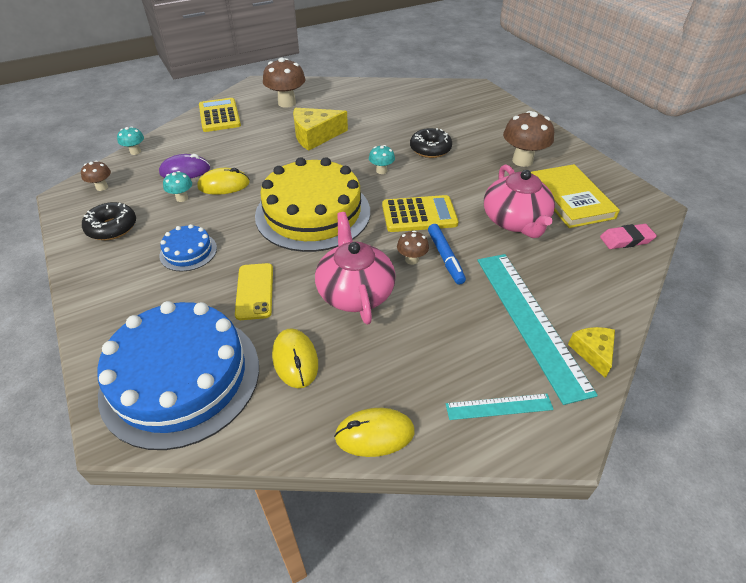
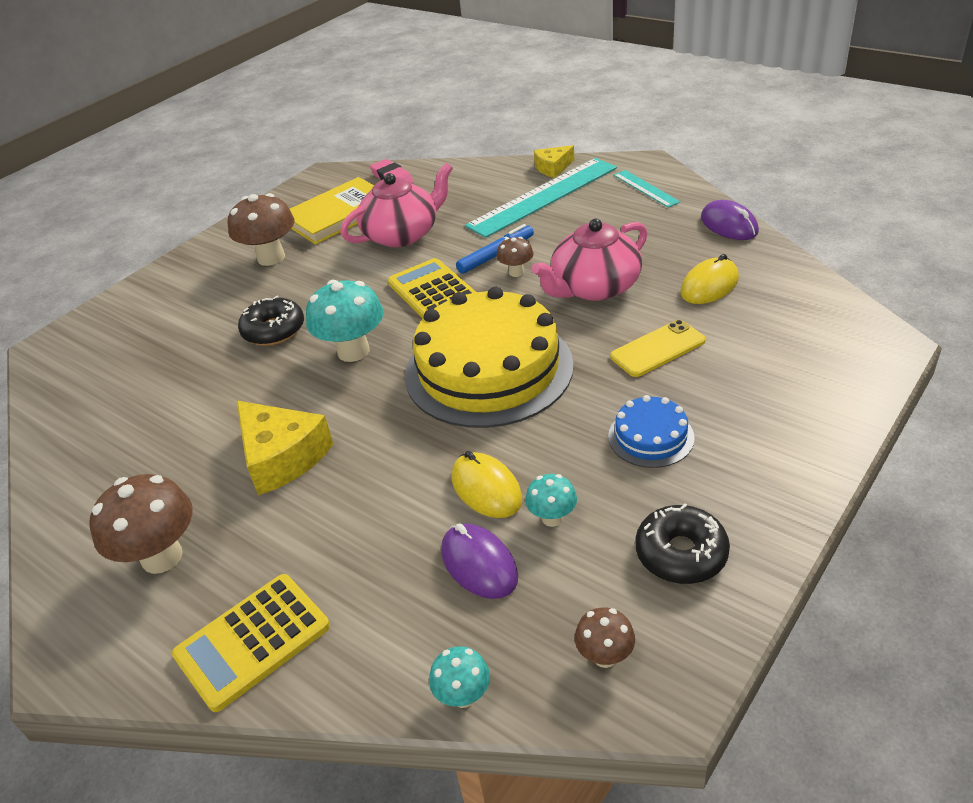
camera: 110 degrees left, 5 degrees down
blue cake [97,301,259,450] -> none
yellow mouse [334,408,415,457] -> purple mouse [701,200,759,240]
turquoise mushroom [369,145,395,174] -> turquoise mushroom [306,280,384,362], size x1.89

